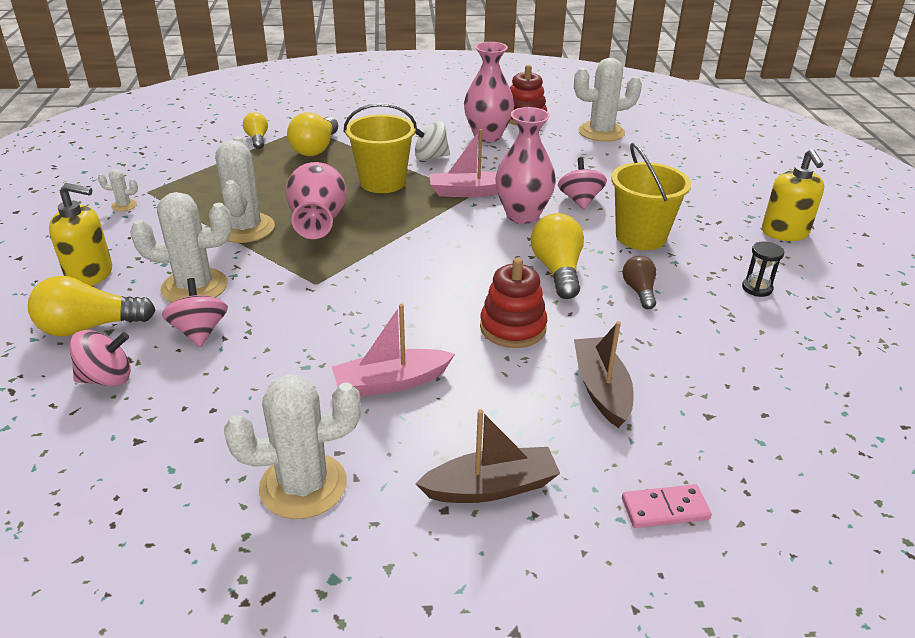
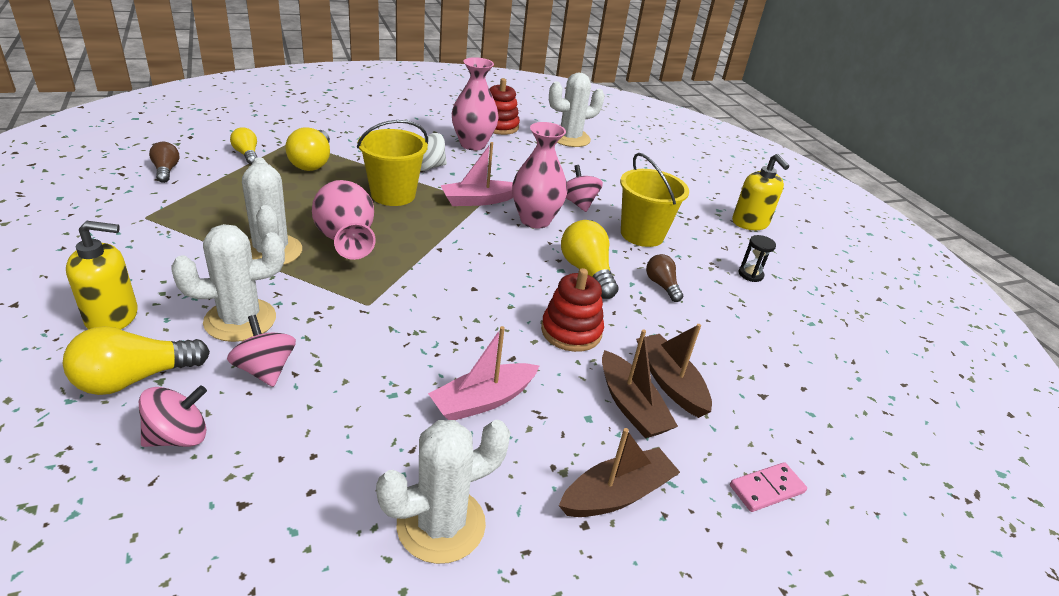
camera: 20 degrees left, 0 degrees up
white cactus [98,169,138,211] -> none
none -> brown light bulb [149,142,179,183]
none -> brown boat [602,329,678,438]

